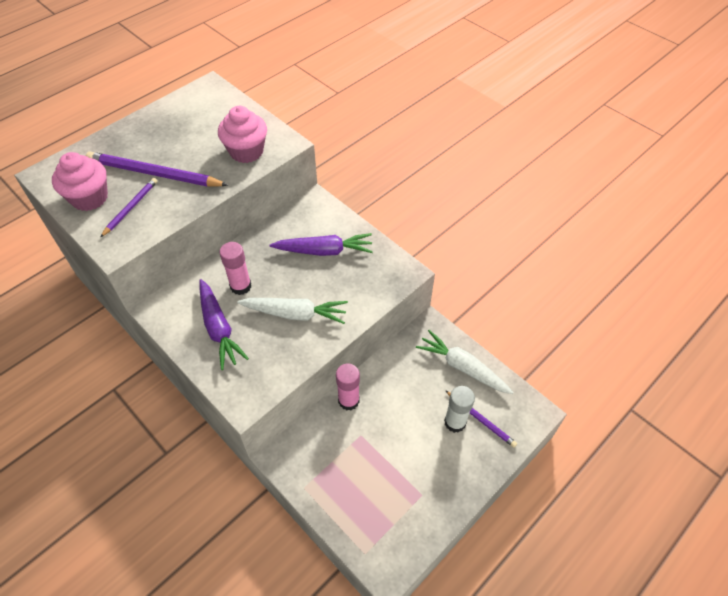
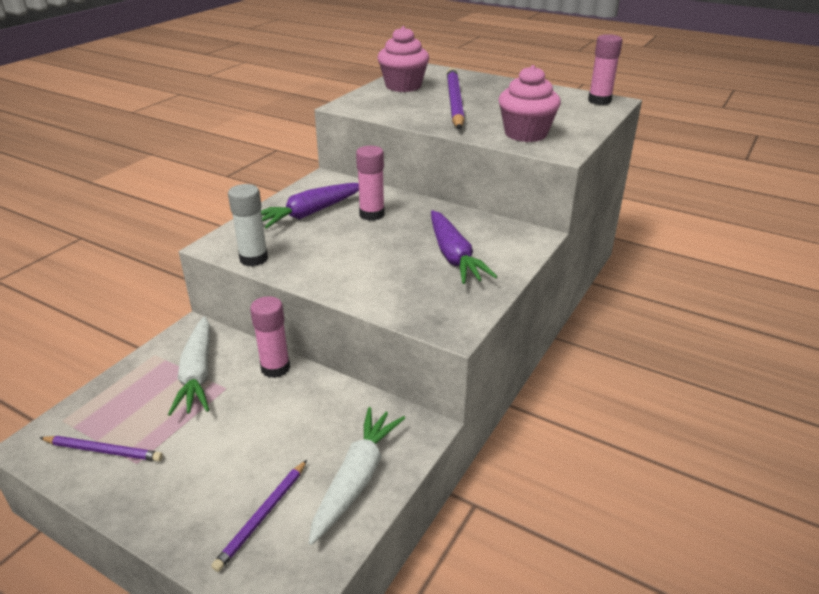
camera: 75 degrees right, 20 degrees down
purple pencil [100,178,158,237] -> purple pencil moved to [40,436,163,461]
white carrot [237,298,348,324] -> white carrot moved to [168,316,210,416]
white glue stick [444,386,475,433] -> white glue stick moved to [228,184,268,267]
none -> pink glue stick [588,34,623,105]

